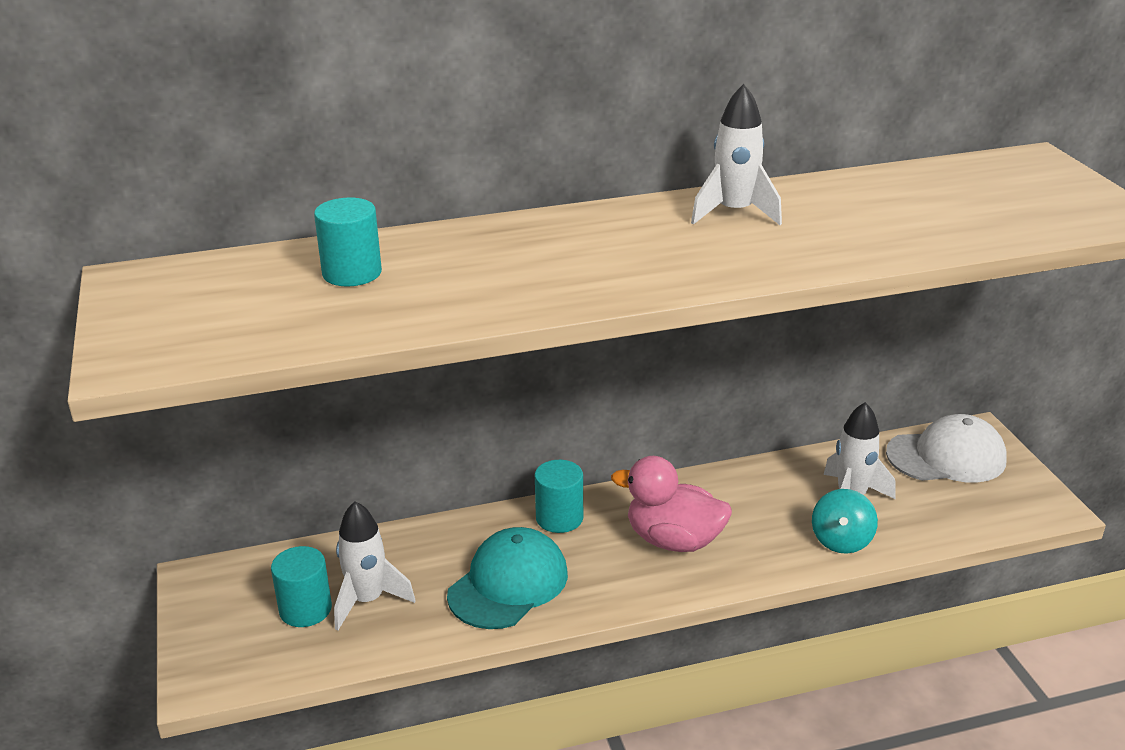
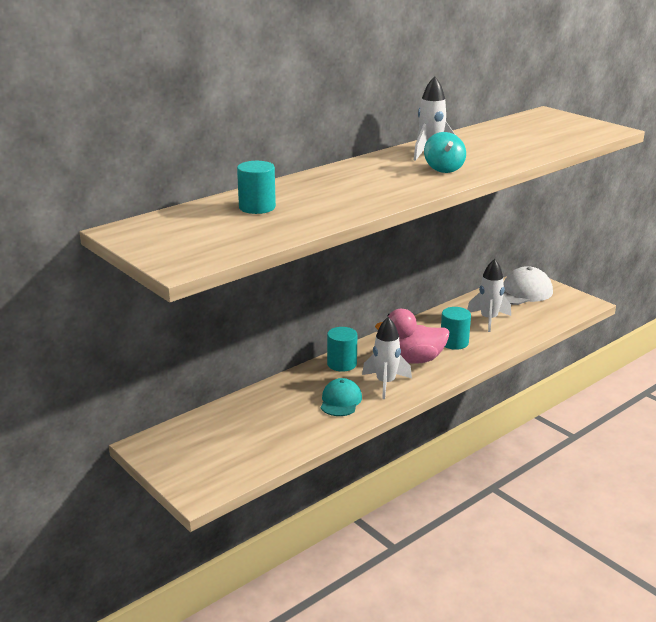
camera: 25 degrees left, 5 degrees down
turquoise cylinder [271,546,332,627] -> turquoise cylinder moved to [441,307,471,350]
white rocket [334,501,416,630] -> white rocket moved to [362,317,412,399]
turquoise cap [447,527,568,629] -> turquoise cap [321,378,362,416], size x0.65
turquoise spinning top [812,489,878,554] -> turquoise spinning top moved to [424,132,466,173]

